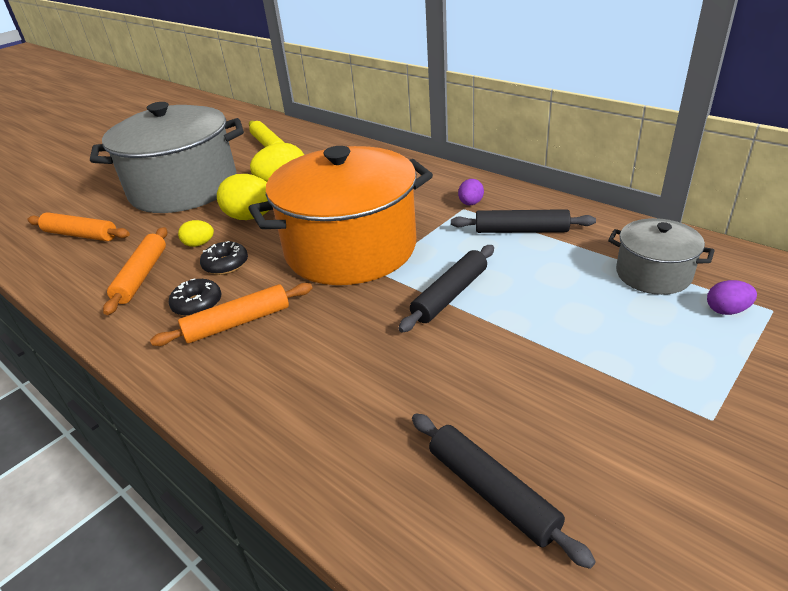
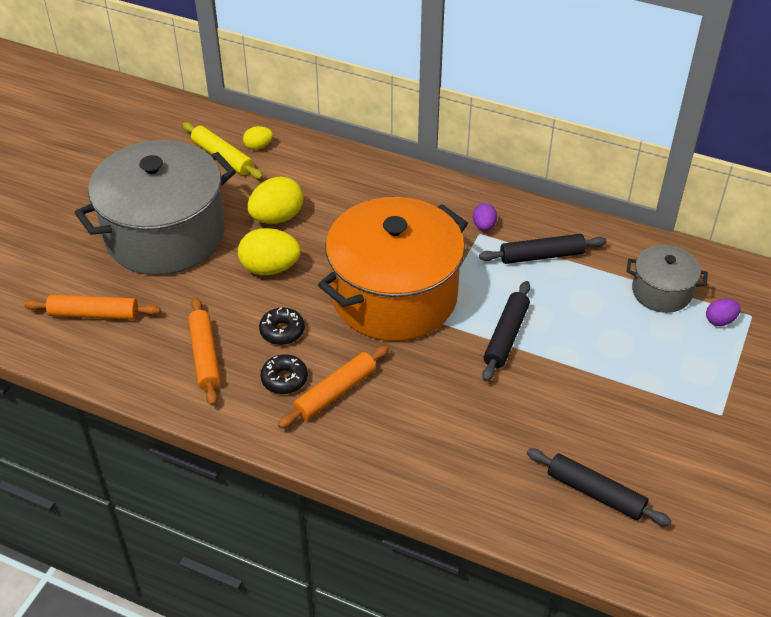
camera: 20 degrees left, 10 degrees up
yellow egg [178,220,214,247] -> yellow egg moved to [243,126,273,150]

